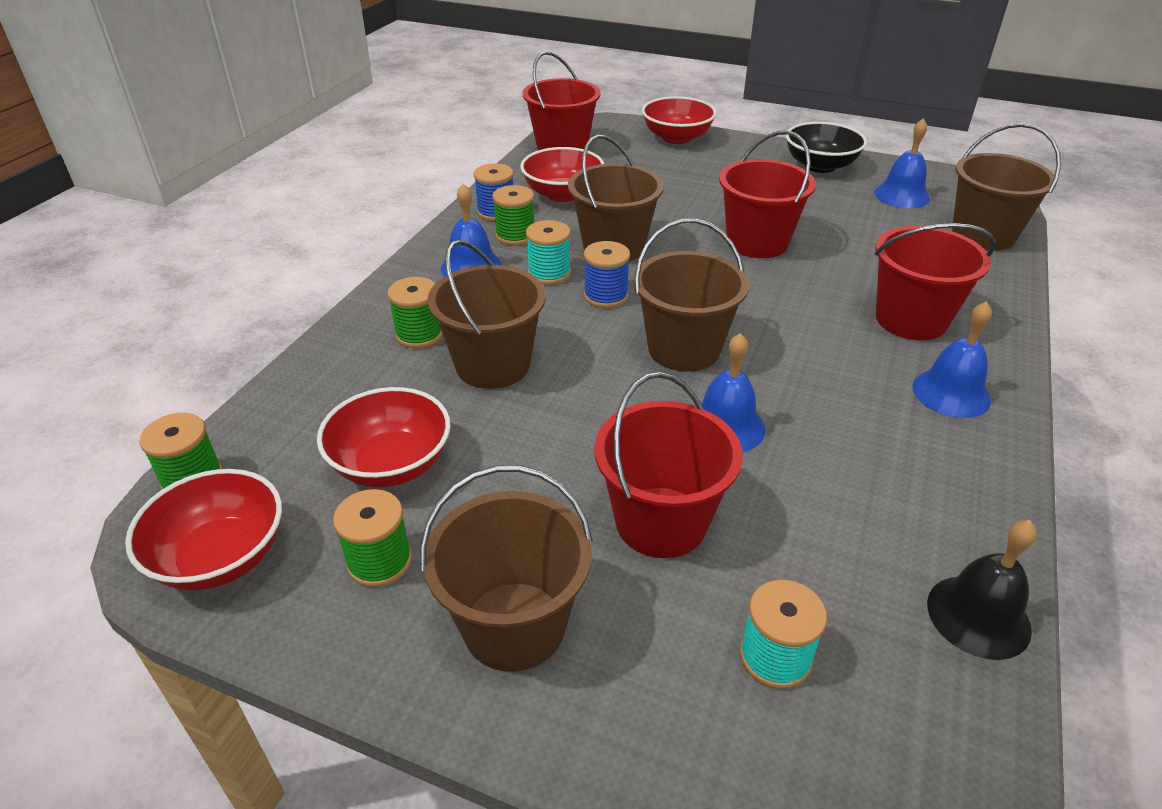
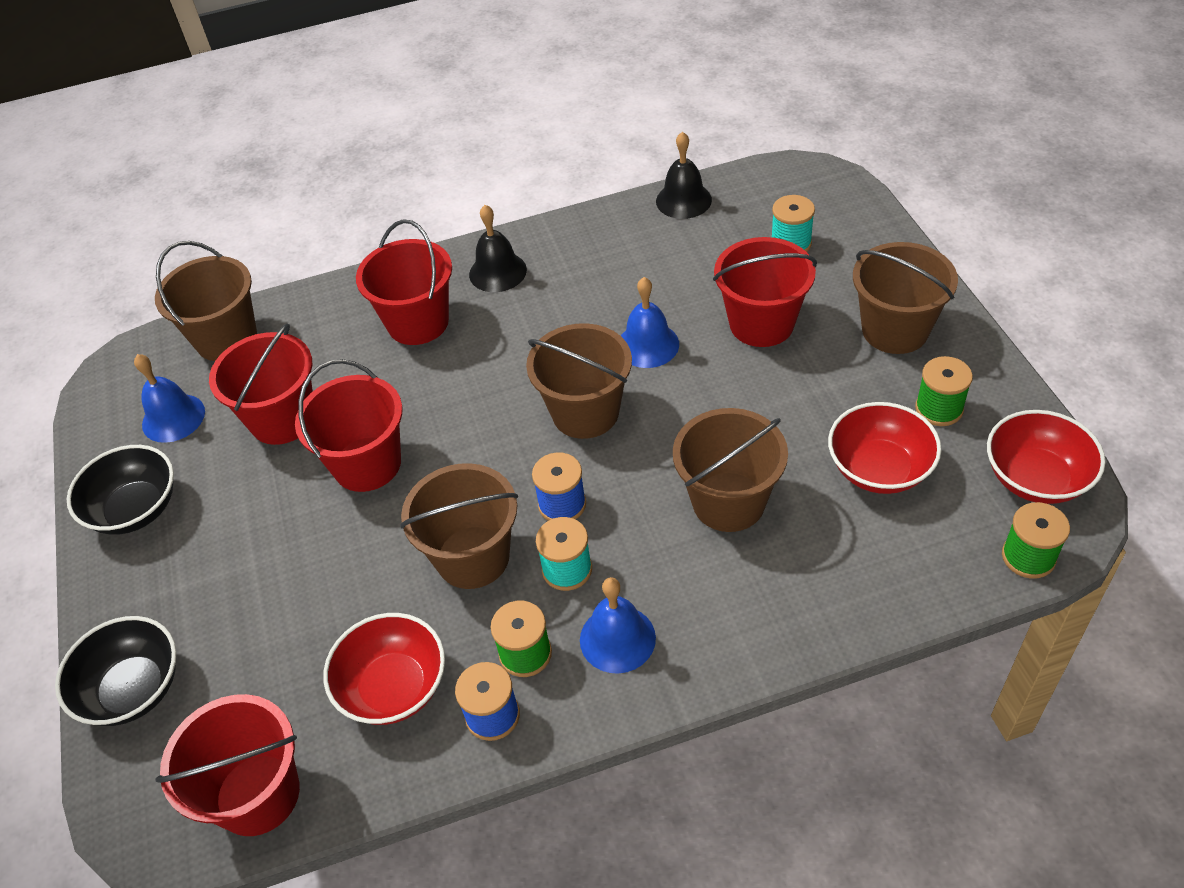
camera: 125 degrees left, 10 degrees up
green spool [388,277,443,348] -> none
red bowl [642,96,716,144] -> black bowl [55,616,176,726]
blue bell [912,301,992,418] -> black bell [469,205,527,292]
none -> red bucket [209,324,313,445]

